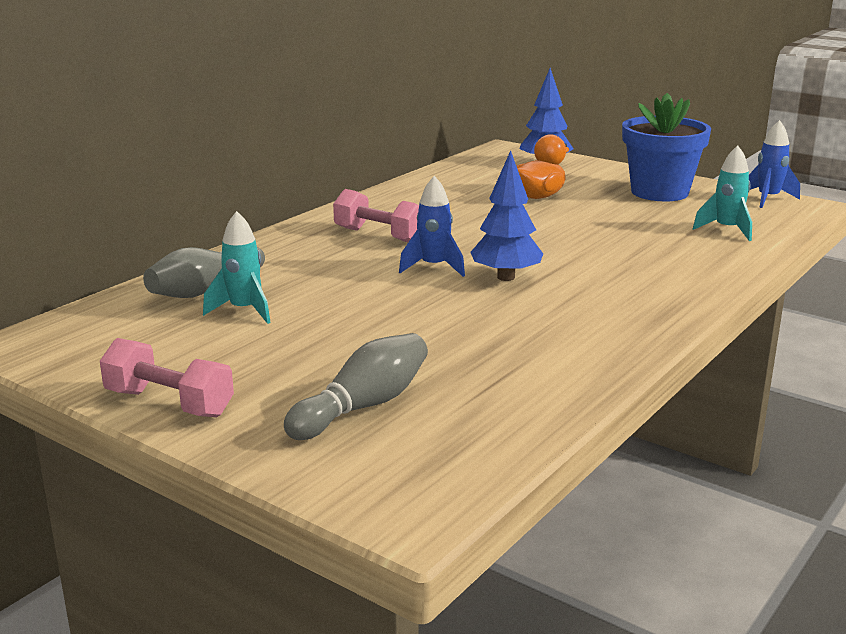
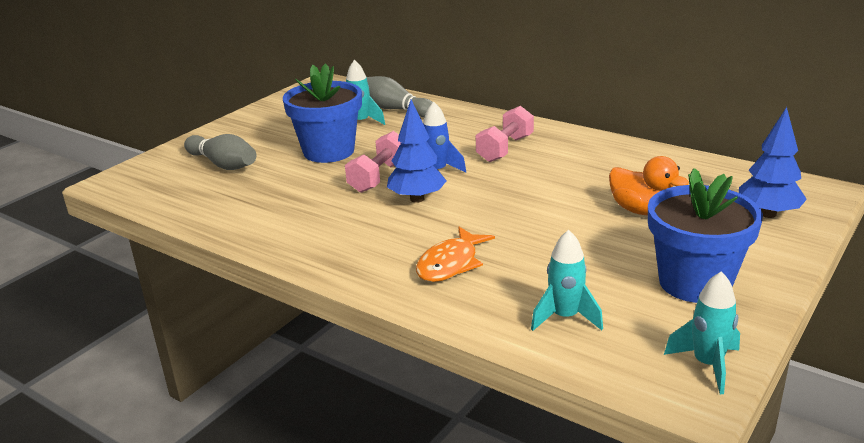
camera: 90 degrees right, 5 degrees up
pink dumbbell [100,338,234,417] -> pink dumbbell moved to [345,131,401,193]
blue rocket [749,120,800,208] -> turquoise rocket [664,271,740,394]
none -> blue flower pot [283,63,362,163]
none -> orange fish [416,227,495,282]

